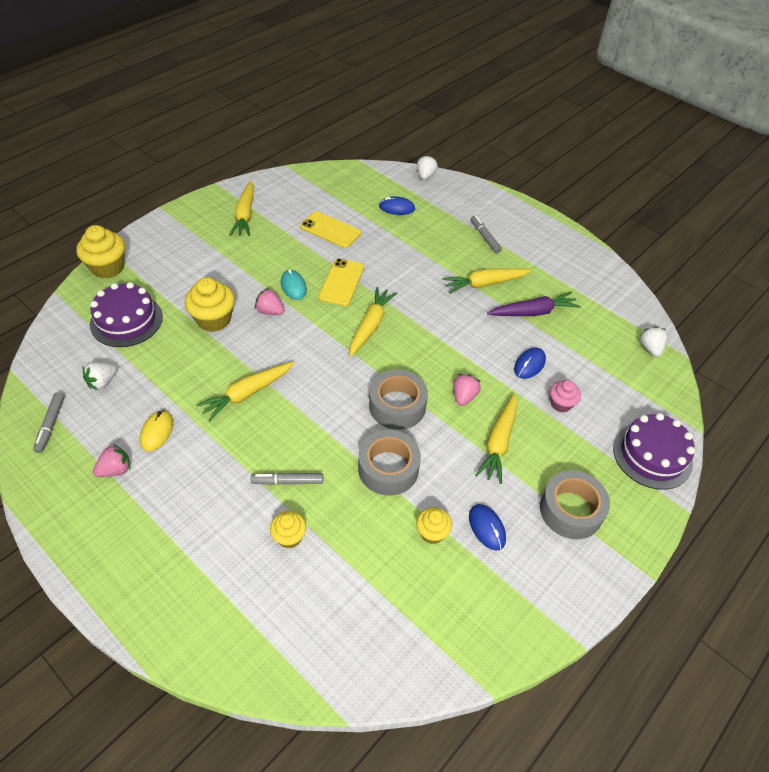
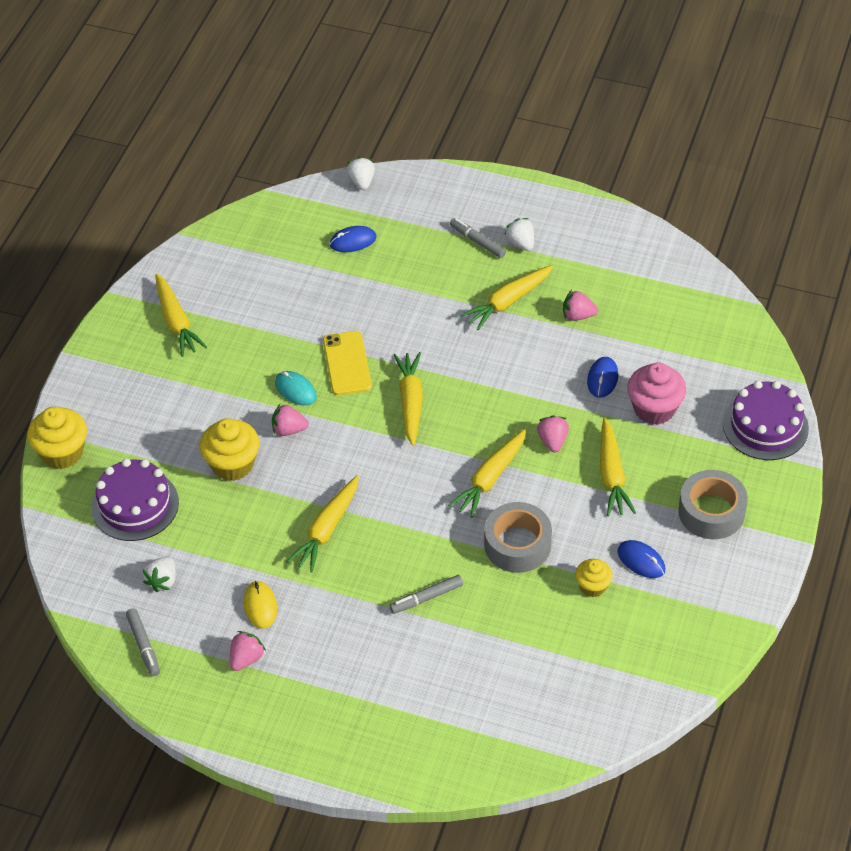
camera: 20 degrees left, 0 degrees up
yellow cupcake [270,511,307,548] -> none
yellow phone [300,211,361,248] -> none
grey tape [369,370,428,430] -> yellow carrot [448,429,526,518]
purple carrot [487,292,581,316] -> pink strawberry [563,290,598,321]
pink cupcake [550,380,581,413] -> pink cupcake [627,362,686,425], size x1.68
white strawberry [639,326,668,357] -> white strawberry moved to [504,218,534,251]

